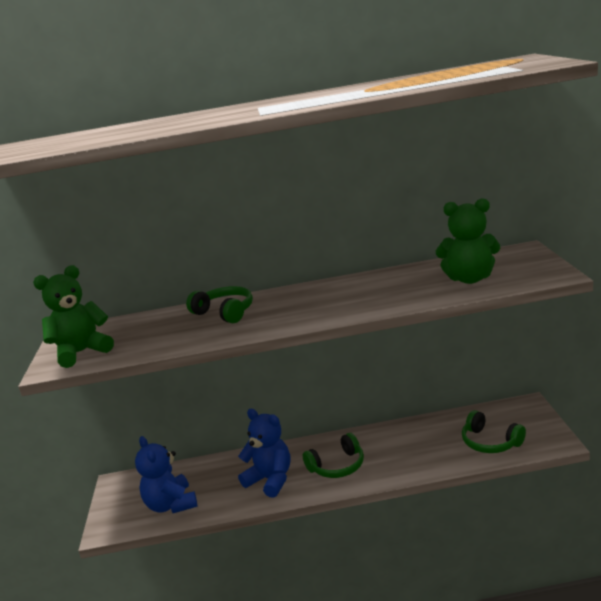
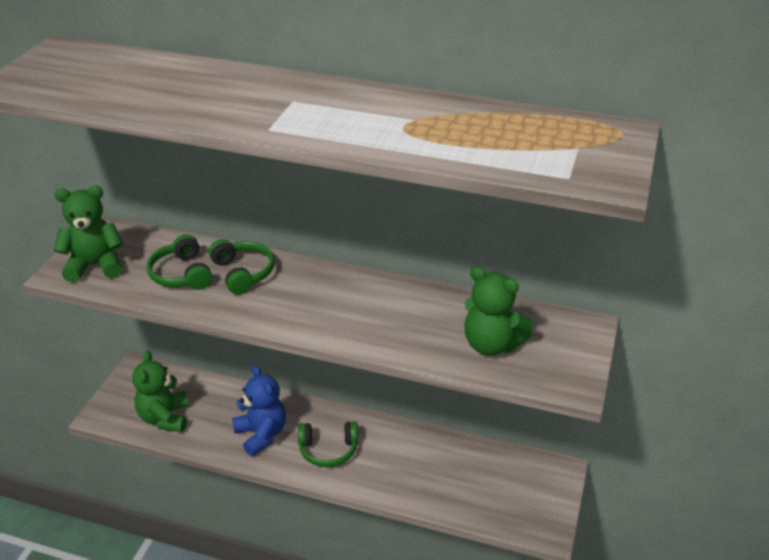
camera: 20 degrees right, 15 degrees up
blue teddy bear [135,436,197,513] -> green teddy bear [132,351,189,432]
green headphones [462,410,526,453] -> green headphones moved to [147,234,212,290]

